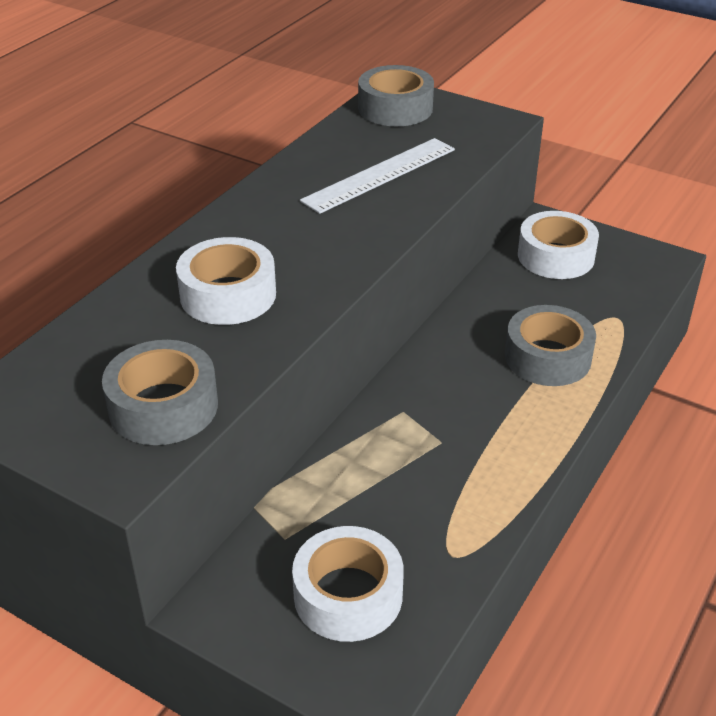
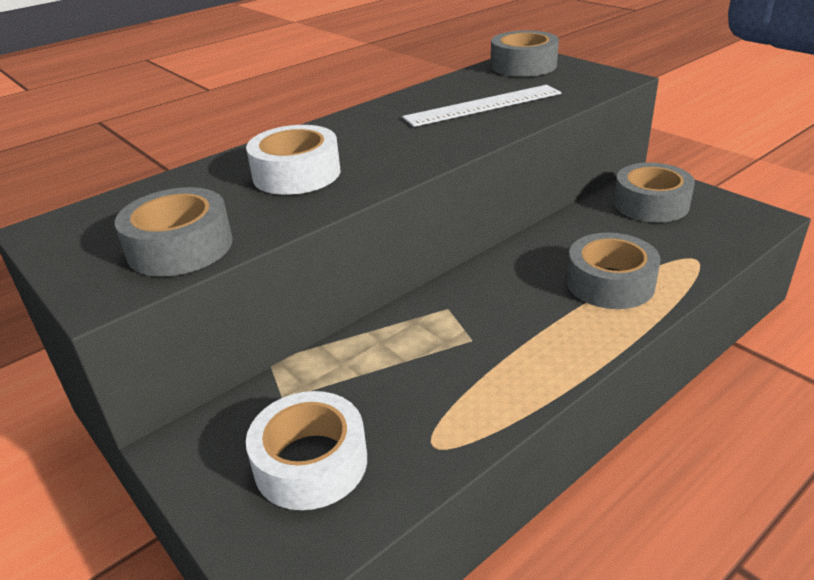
camera: 20 degrees right, 5 degrees down
white tape [518,211,599,279] -> grey tape [613,163,695,222]

